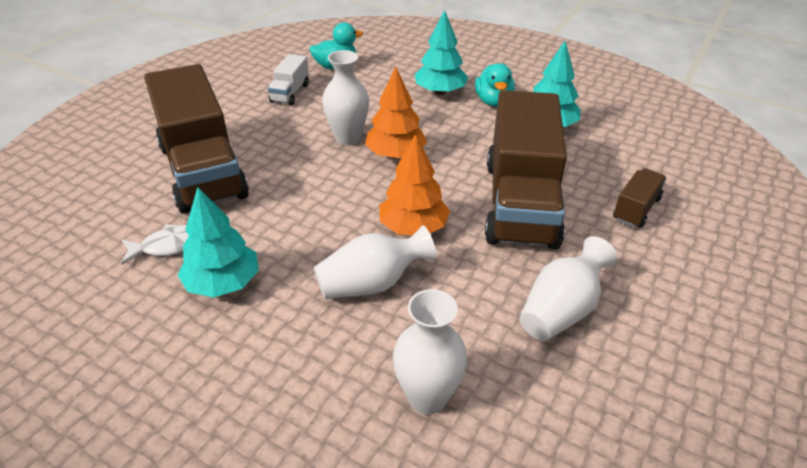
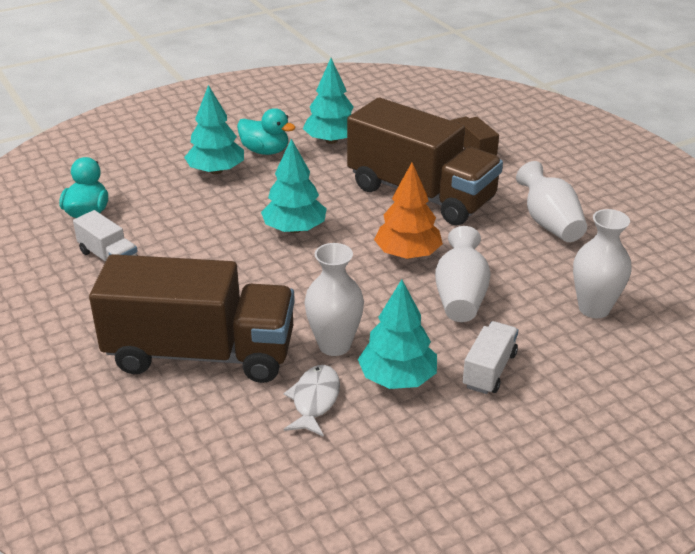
camera: 60 degrees left, 5 degrees down
white vase [322,50,369,146] -> white vase moved to [304,243,364,356]
orange tree [365,67,427,159] -> turquoise tree [261,139,327,233]
none -> white truck [463,321,518,394]

